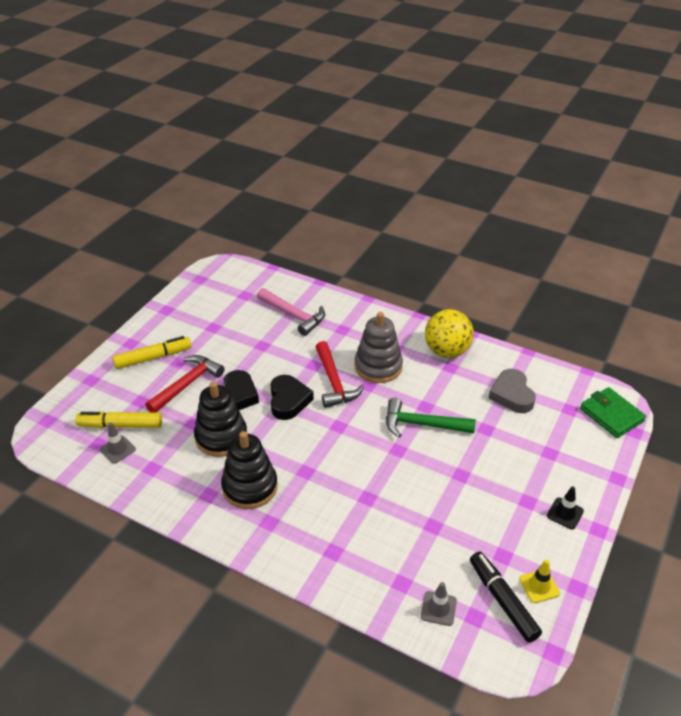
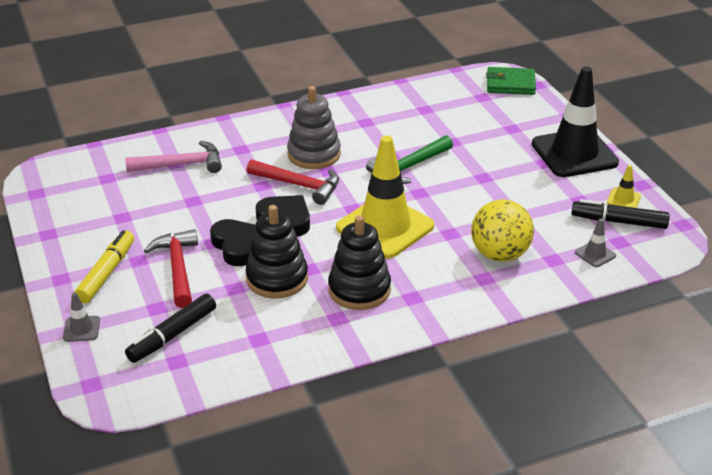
camera: 50 degrees left, 5 degrees down
yellow marker [75,411,162,428] -> black marker [125,294,216,363]
grey traffic cone [100,422,136,464] -> grey traffic cone moved to [63,292,100,342]
yellow ball [425,309,474,358] -> yellow ball moved to [471,200,534,262]
grey heart [489,369,536,413] -> none
black traffic cone [547,486,584,530] -> black traffic cone [532,66,619,177], size x2.50
none -> yellow traffic cone [336,136,434,258]

